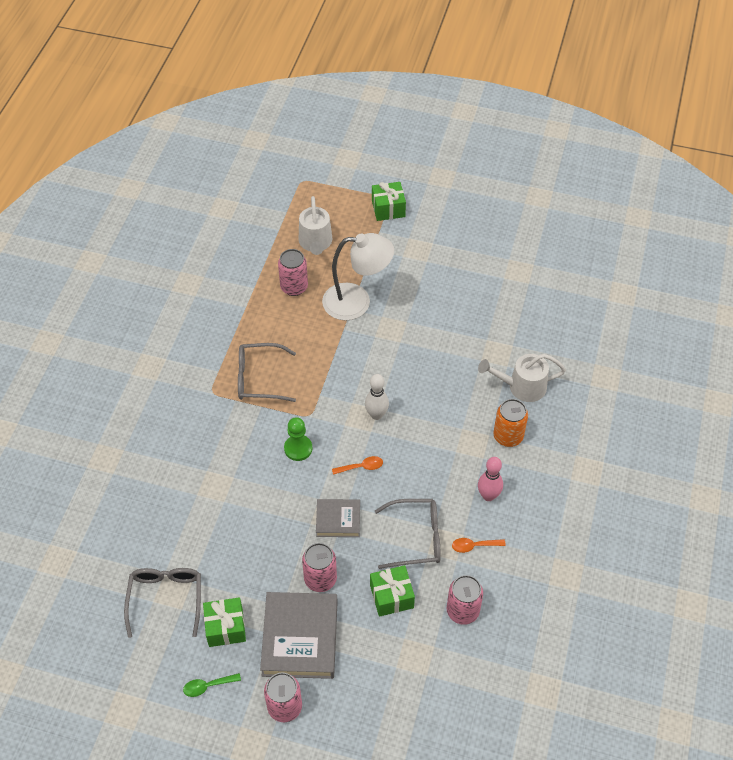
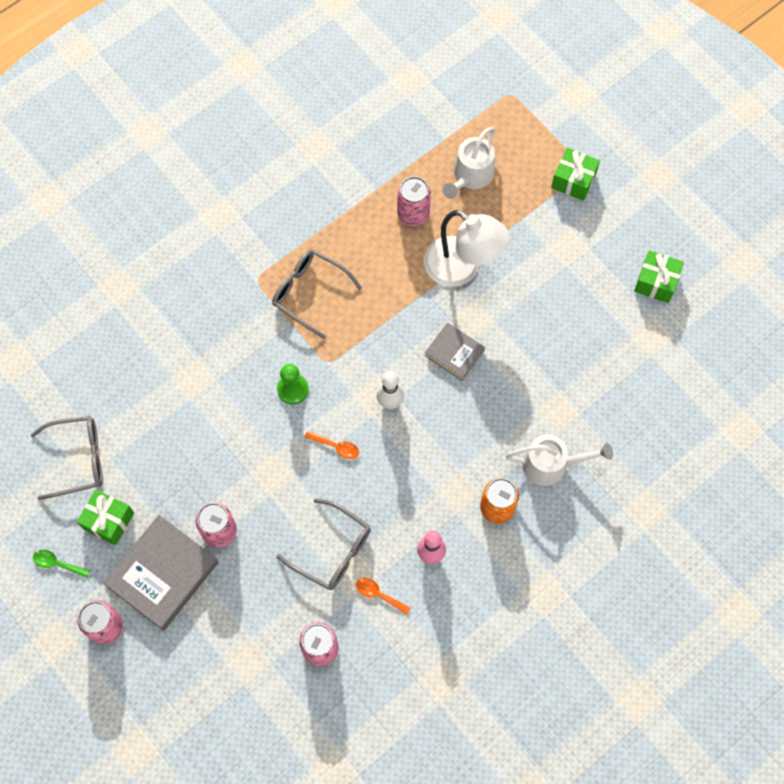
camera: 35 degrees right, 15 degrees up
grey glasses [124,568,201,638] -> grey glasses turned 45 degrees clockwise [31,416,103,500]
grey book [316,499,360,537] -> grey book moved to [425,323,485,381]
green gift [370,565,415,617] -> green gift moved to [634,250,684,303]
white watering can [478,354,566,402] -> white watering can turned 150 degrees clockwise [506,435,613,486]

